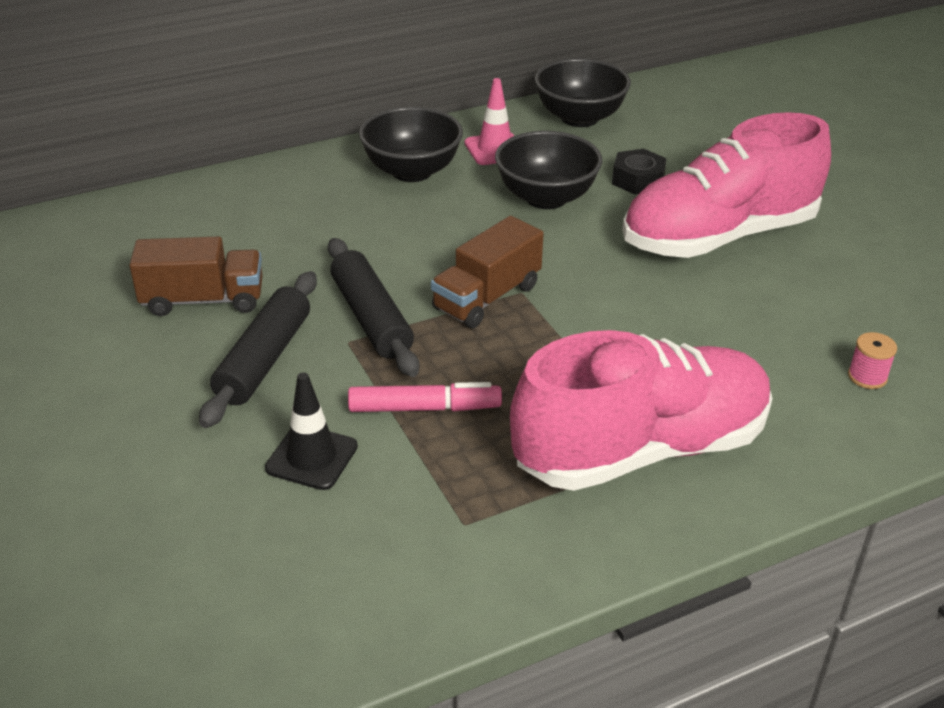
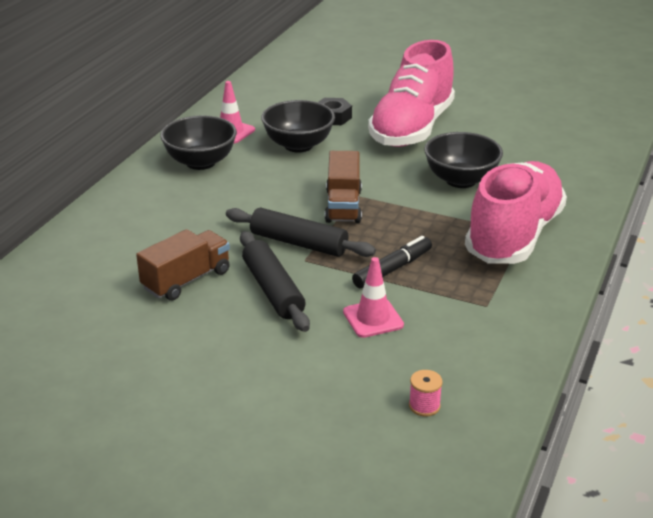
camera: 40 degrees left, 5 degrees down
black traffic cone [265,373,358,490] -> pink traffic cone [343,257,404,338]
pink marker [348,382,502,412] -> black marker [352,236,432,288]
black bowl [534,58,631,127] -> black bowl moved to [424,132,503,188]
pink spool [848,332,897,389] -> pink spool moved to [409,370,443,417]

